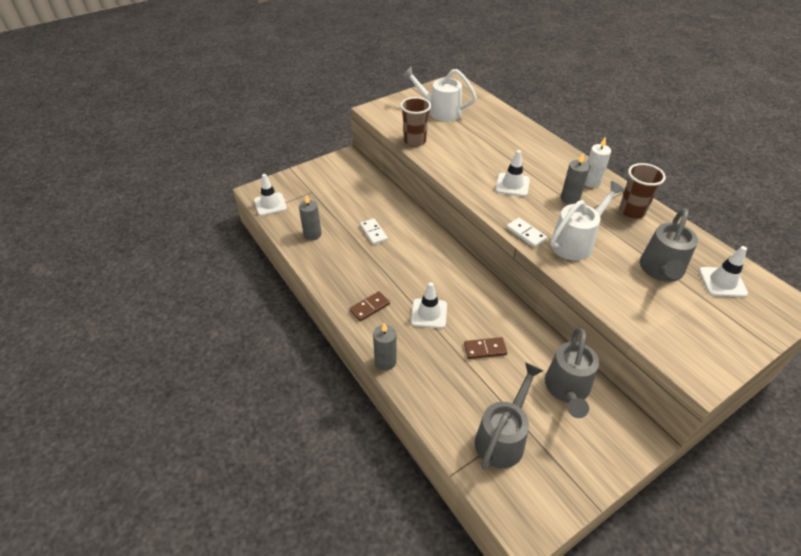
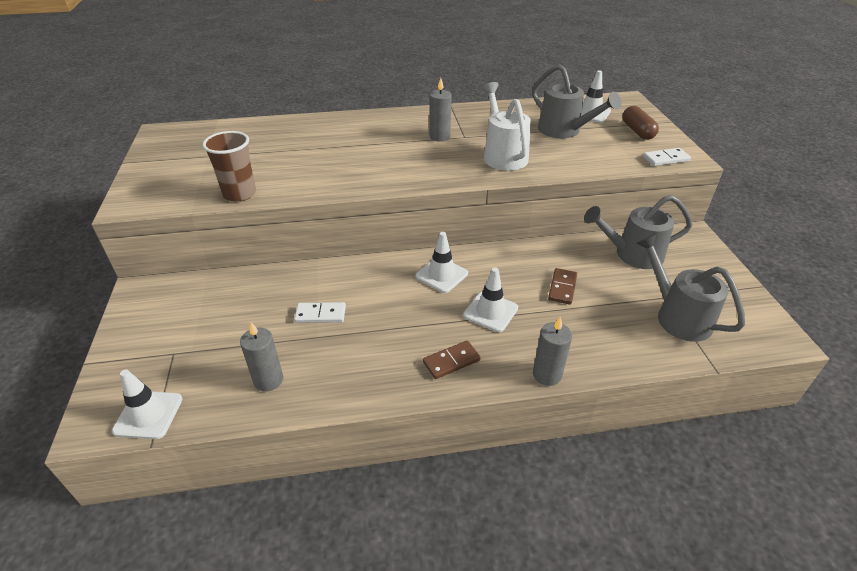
camera: 65 degrees left, 5 degrees down
brown domino [350,291,390,321] -> brown domino turned 75 degrees clockwise [423,340,481,379]
white watering can [403,67,477,122] -> none
white traffic cone [495,150,530,197] -> white traffic cone moved to [416,232,468,293]
white domino [506,218,547,247] -> white domino moved to [643,148,691,166]
grey watering can [545,328,599,418] -> grey watering can turned 135 degrees clockwise [584,195,692,269]
white candle [585,136,611,188] -> none
brown cup [619,163,666,219] -> none
none -> brown capsule [623,106,659,140]

